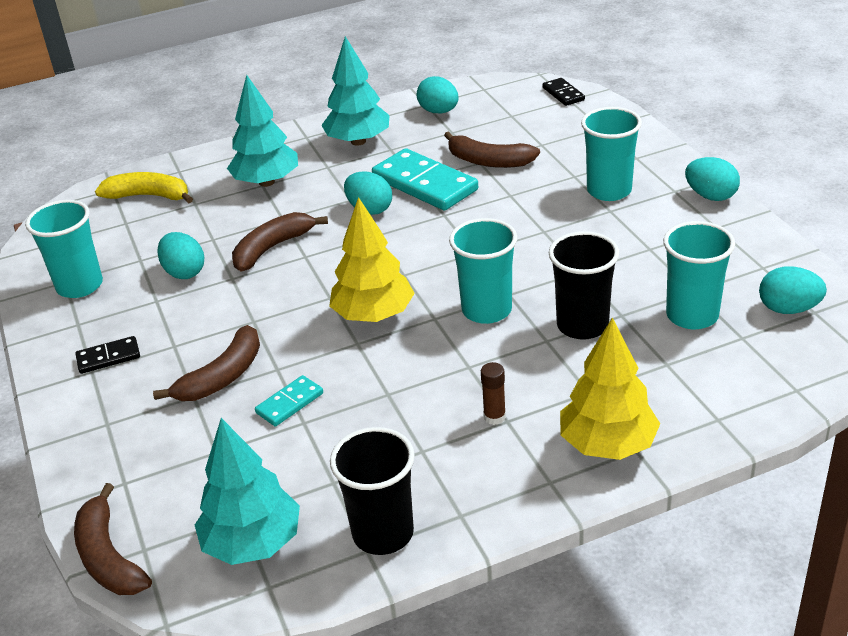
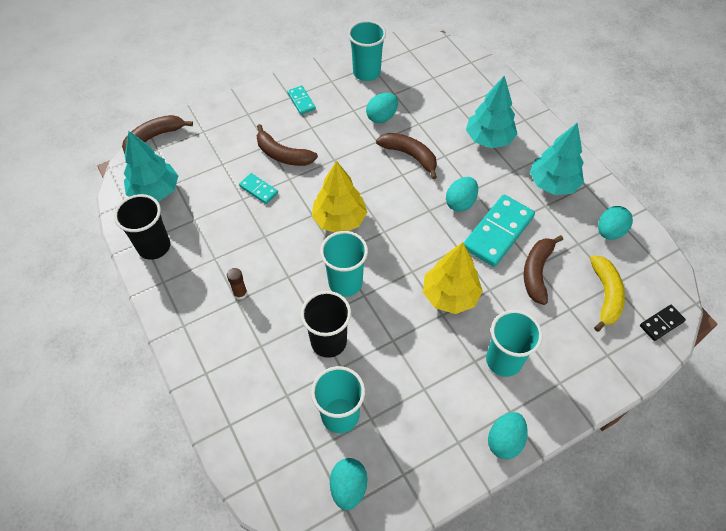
camera: 80 degrees right, 20 degrees up
black domino [75,336,140,374] -> turquoise domino [287,86,316,115]
yellow banana [95,172,193,203] -> yellow banana moved to [590,255,625,332]
yellow tree [560,317,660,460] -> yellow tree moved to [423,242,483,314]

